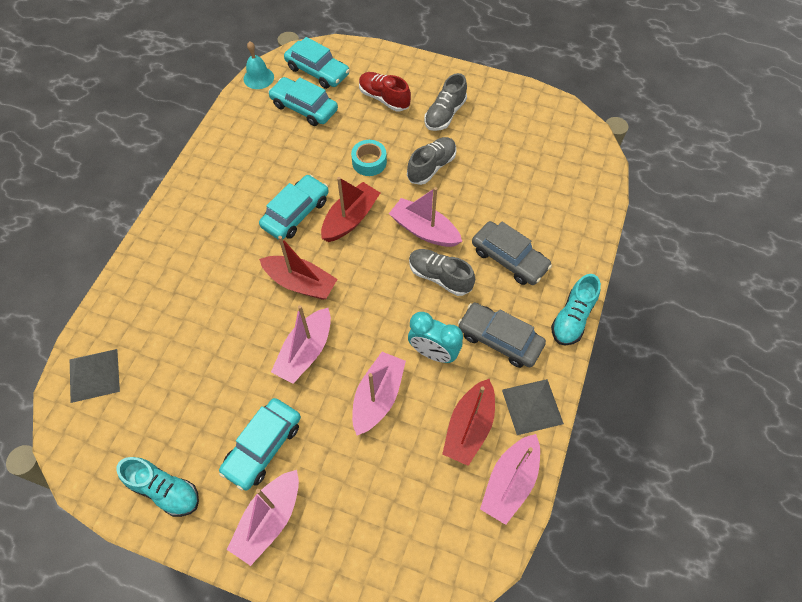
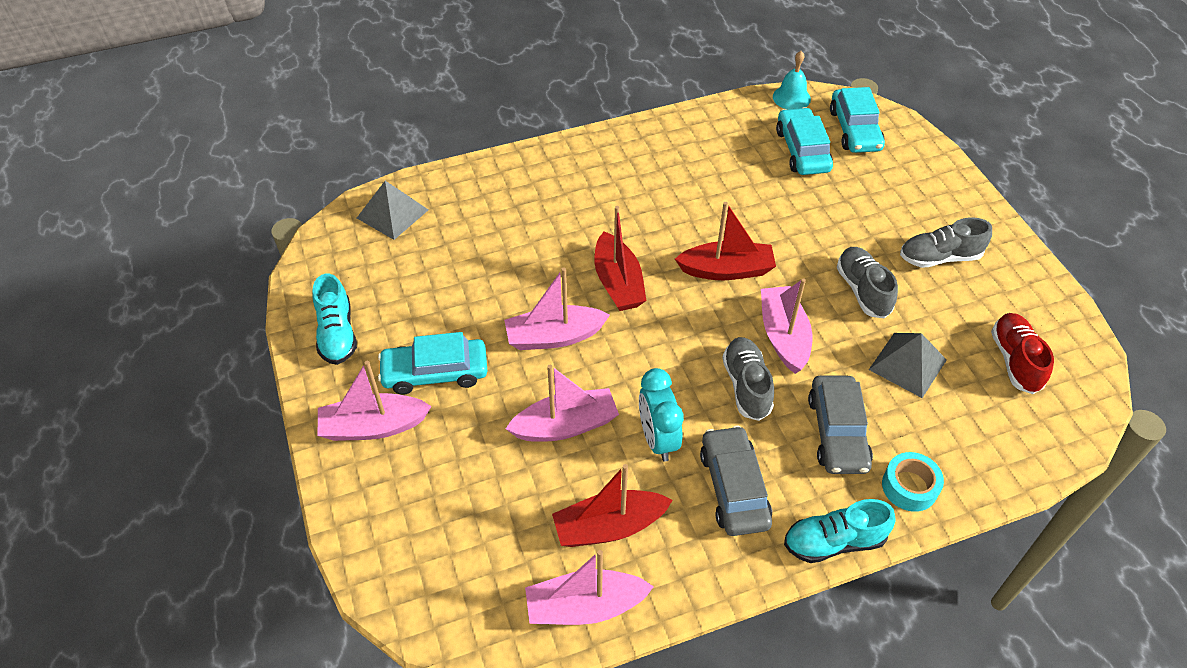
camera: 50 degrees right, 10 degrees down
turquoise car [259,175,329,240] -> none
turquoise tape [351,140,387,176] -> turquoise tape moved to [882,452,944,512]
red shoe [359,72,411,111] -> red shoe moved to [991,313,1054,394]
grey shoe [407,137,456,185] -> grey shoe turned 105 degrees counterclockwise [837,247,898,318]
grey pyramid [502,379,564,435] -> grey pyramid moved to [869,333,947,398]

